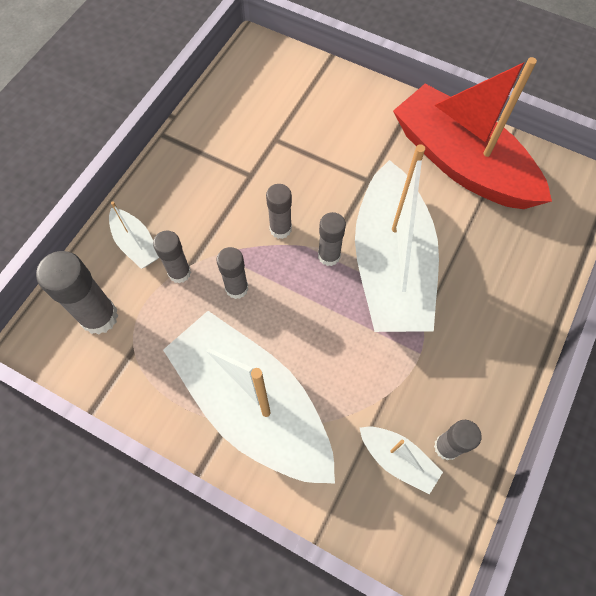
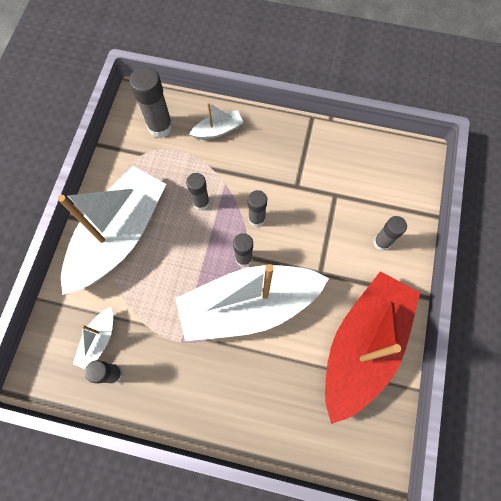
camera: 75 degrees right, 5 degrees up
white boat [109,201,159,269] -> white boat turned 150 degrees counterclockwise [189,102,244,139]
grey glue stick [153,230,191,283] -> grey glue stick moved to [373,216,407,251]

